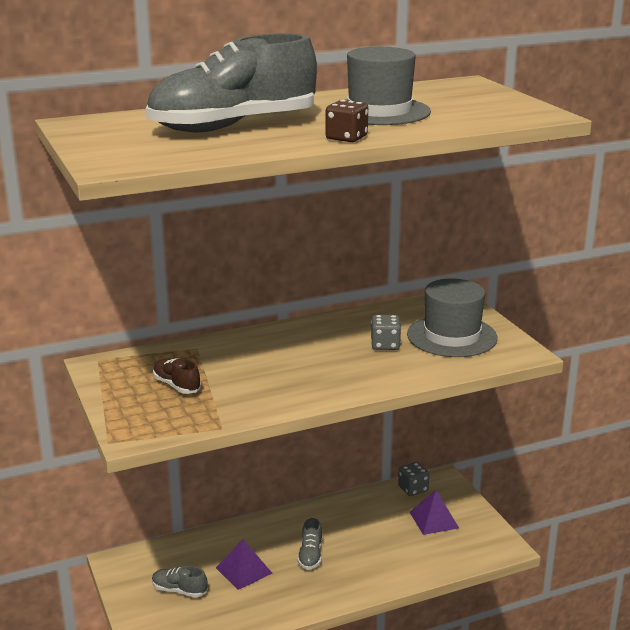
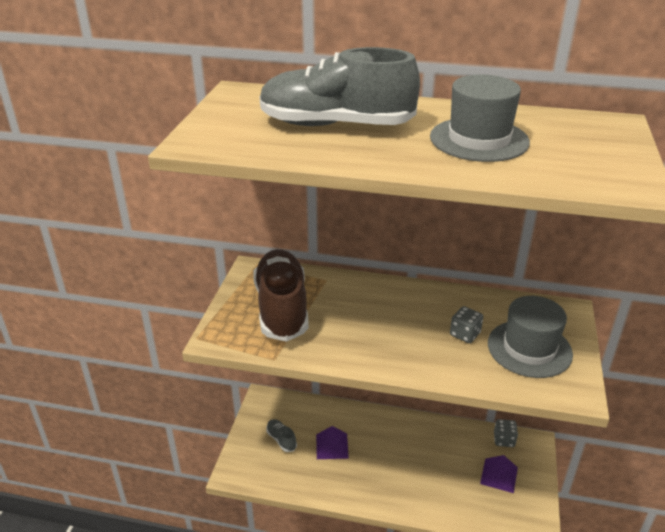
camera: 35 degrees right, 10 degrees up
brown shoe [153,358,201,394] -> brown shoe [253,249,309,342], size x2.47
grey shoe [297,518,322,570] -> none
brown dice [325,100,368,142] -> none

